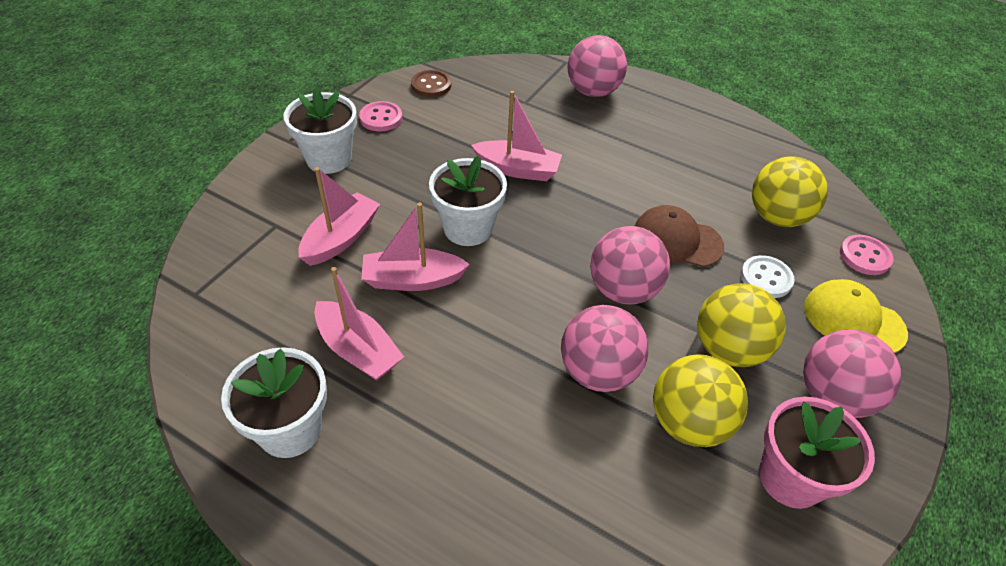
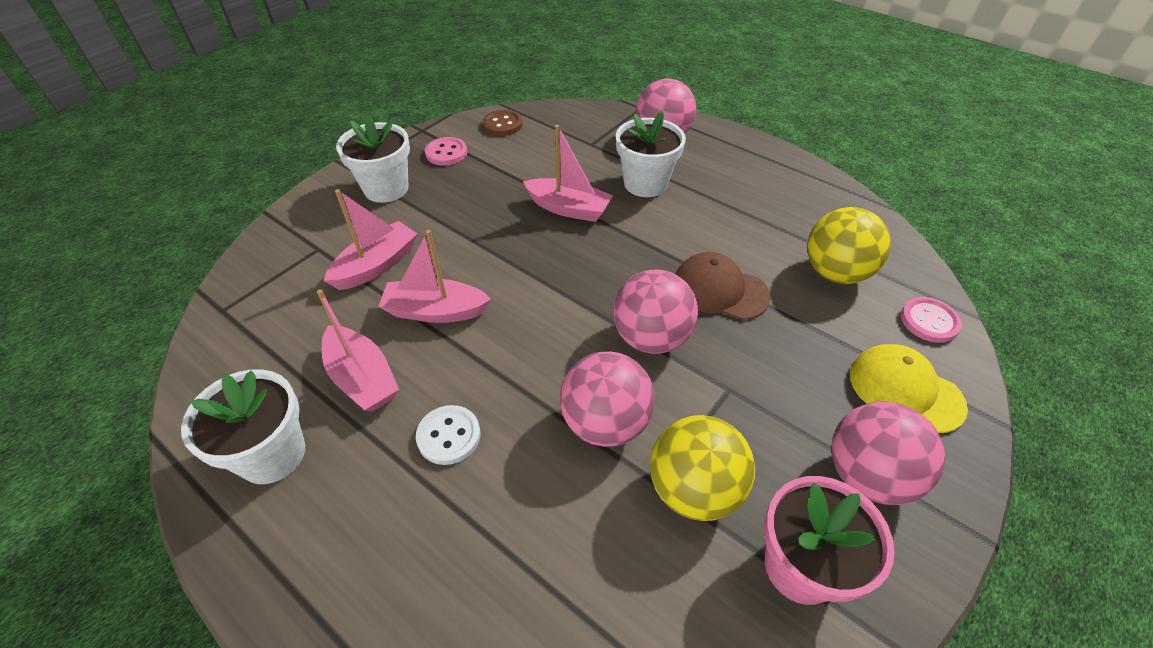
camera: 10 degrees right, 0 degrees up
white flower pot [429,156,507,246] -> white flower pot moved to [616,111,686,197]
yellow ball [697,283,786,367] -> none
white button [741,255,794,298] -> white button moved to [416,405,480,465]

